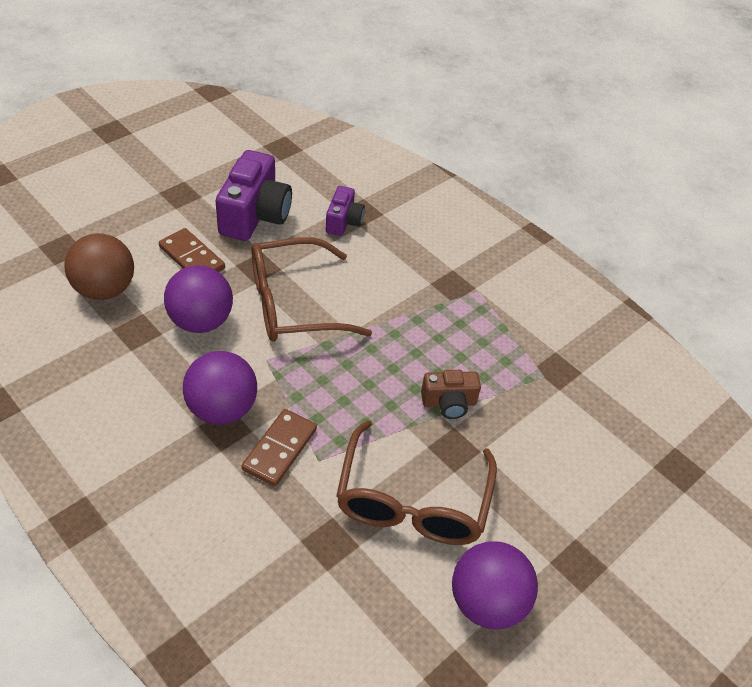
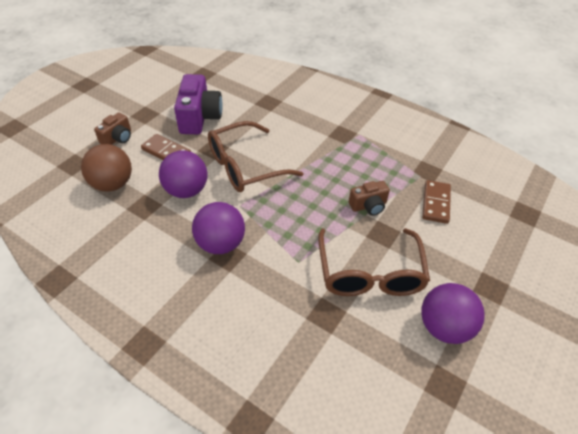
camera: 10 degrees left, 0 degrees up
brown domino [242,409,317,487] -> brown domino moved to [422,180,451,224]
purple camera [326,186,365,236] -> none
none -> brown camera [94,112,131,145]

